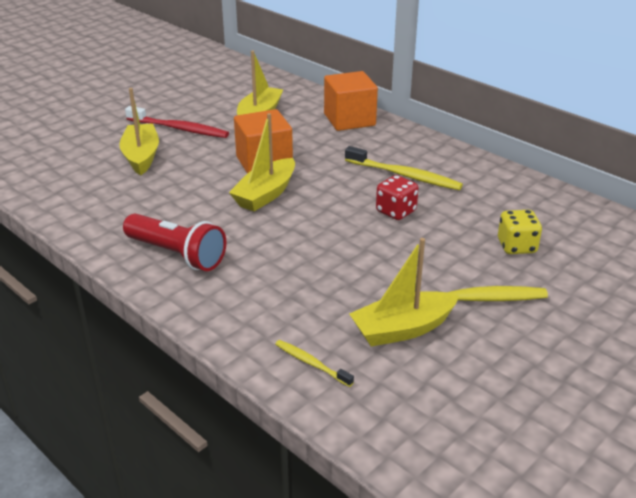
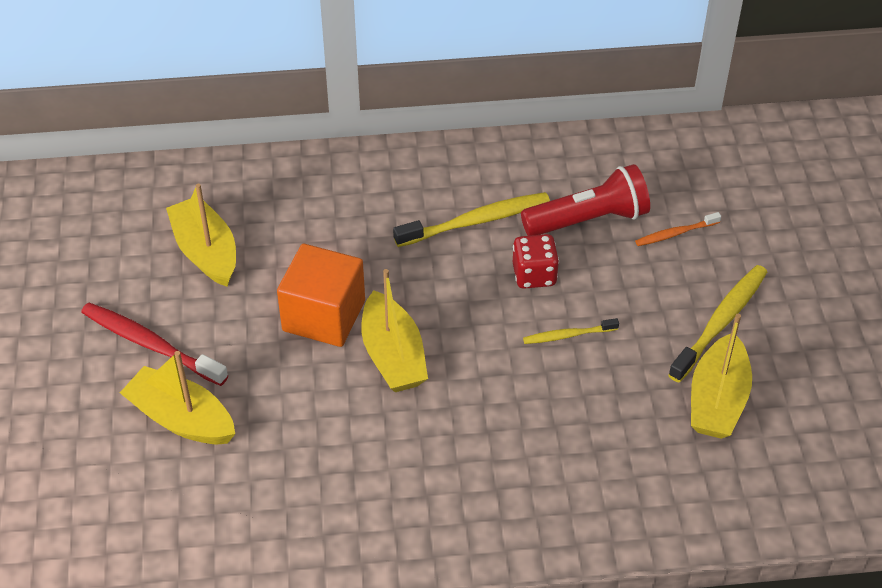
camera: 50 degrees left, 15 degrees up
red flashlight [123,214,226,271] -> red flashlight moved to [521,164,650,236]
red toothbrush [125,106,229,138] -> red toothbrush turned 120 degrees counterclockwise [81,303,228,386]
yellow toothbrush [275,340,354,387] -> yellow toothbrush moved to [523,318,619,344]
orange cube [324,71,378,131] -> none
yellow dice [498,210,542,254] -> orange toothbrush [635,212,721,246]

